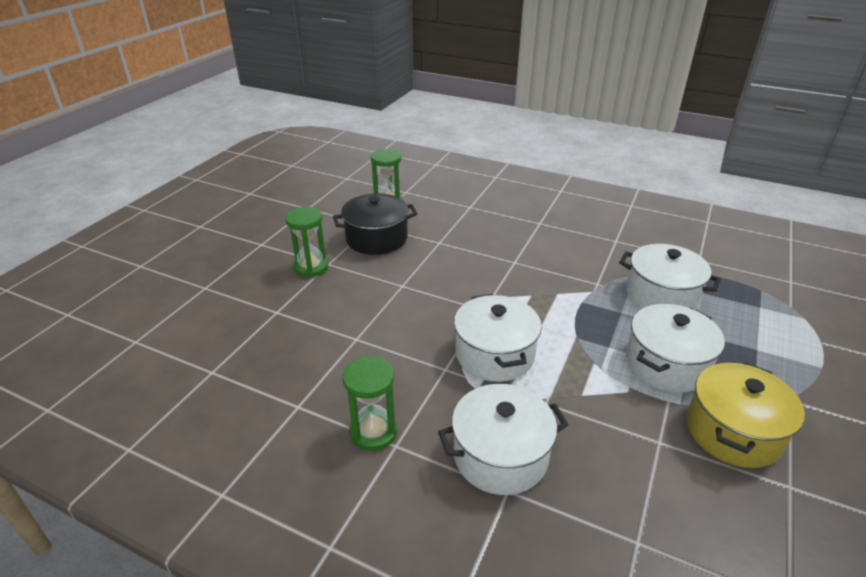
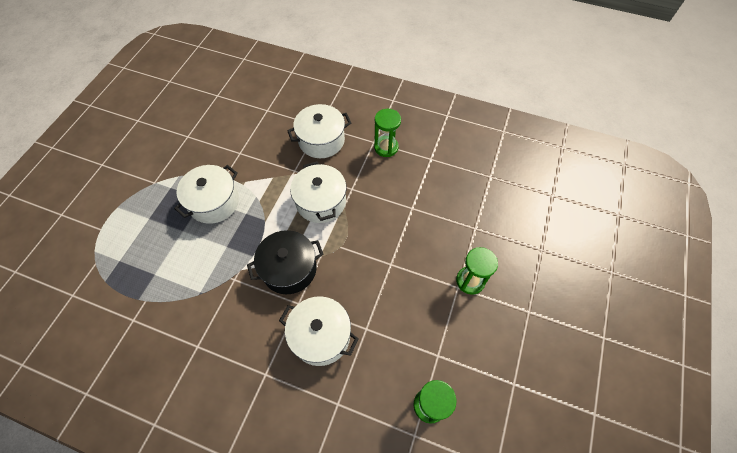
camera: 175 degrees right, 25 degrees up
black pot [333,194,417,255] -> black pot moved to [247,230,324,294]
white pot [619,244,721,309] -> white pot moved to [279,296,358,366]
yellow pot [687,362,805,468] -> none

